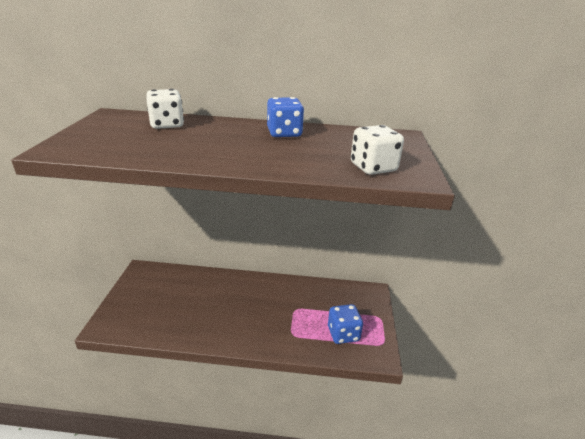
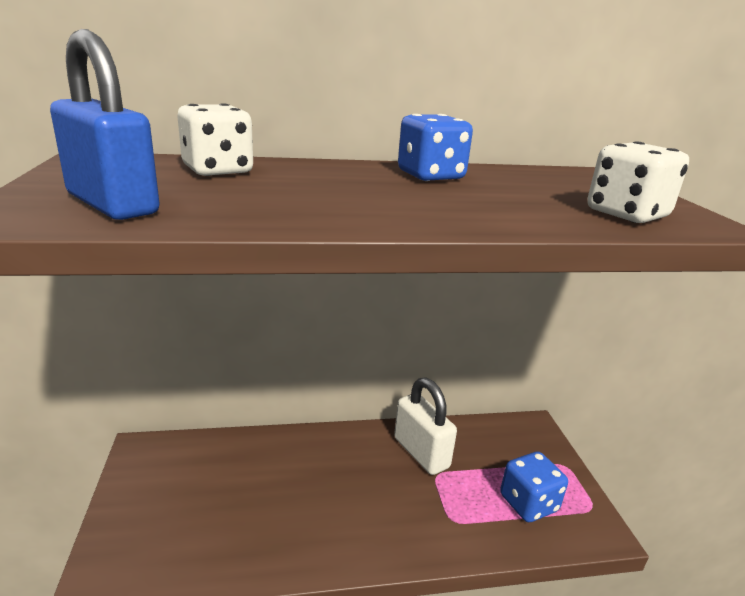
camera: 15 degrees left, 5 degrees down
none -> blue padlock [50,29,160,220]
none -> white padlock [394,377,457,475]

